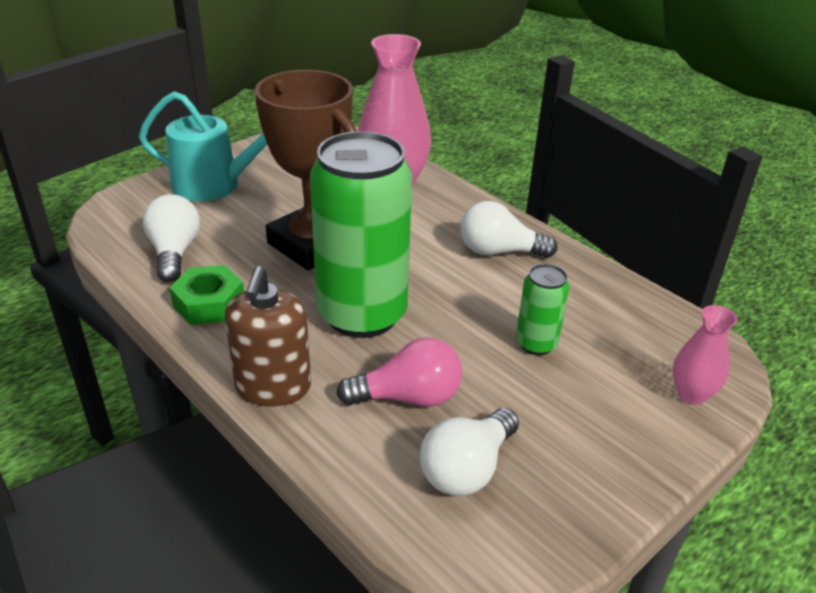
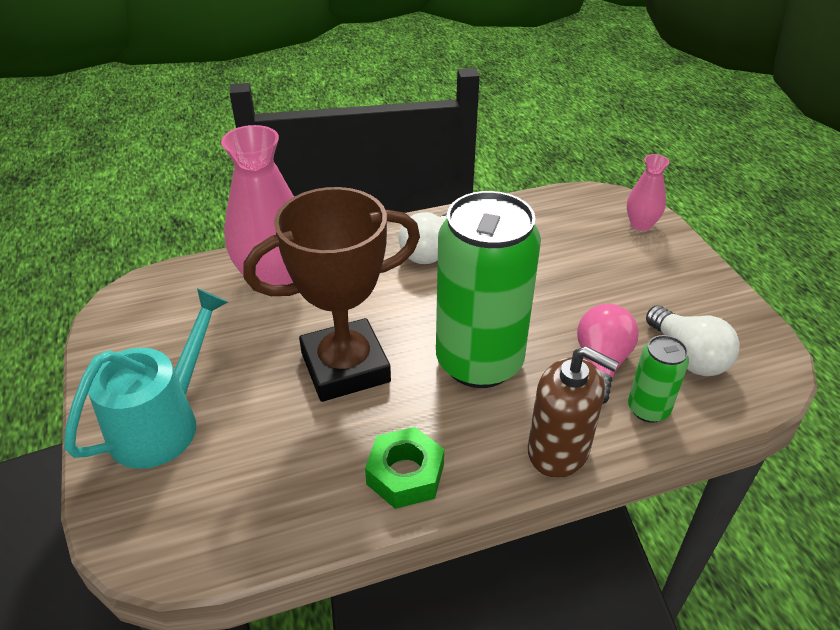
camera: 65 degrees left, 5 degrees up
white light bulb [143,194,200,282] -> none
green can [516,264,569,355] -> green can moved to [628,335,689,423]

